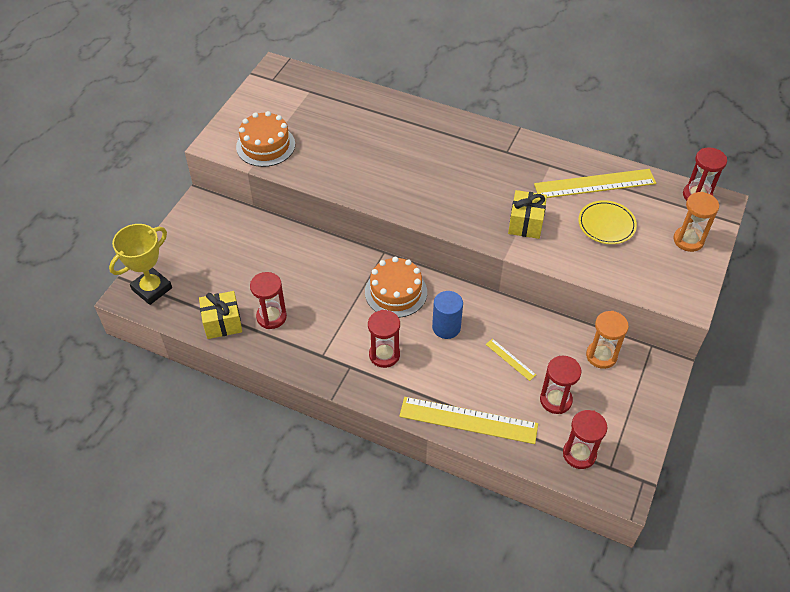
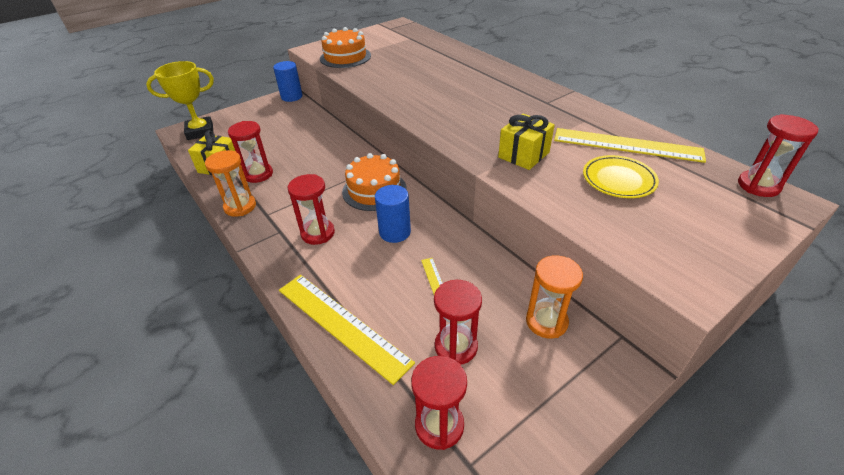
camera: 30 degrees right, 10 degrees down
orange hourglass [673,192,719,252] -> orange hourglass moved to [205,150,256,217]
none -> blue cylinder [273,61,303,102]

